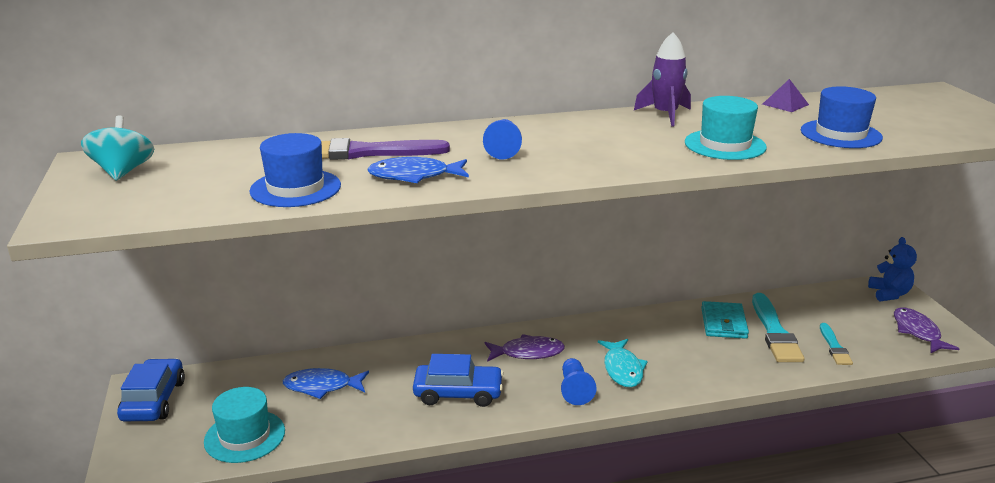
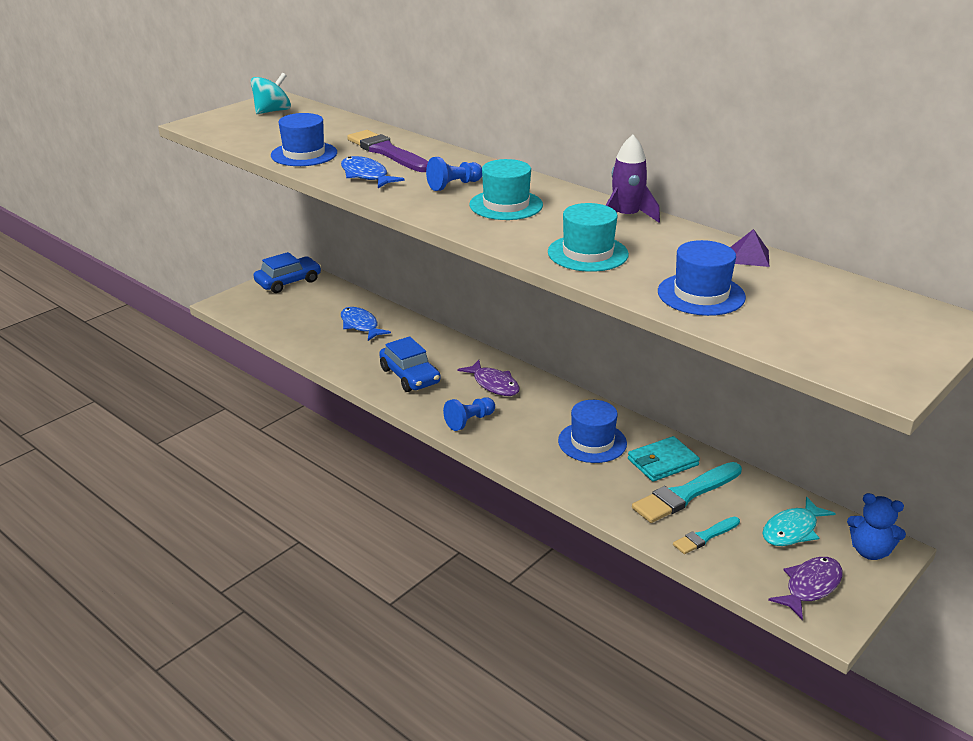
camera: 55 degrees right, 5 degrees up
turquoise hat [204,387,285,463] -> turquoise hat moved to [469,159,543,220]
turquoise fish [598,339,648,388] -> turquoise fish moved to [763,496,836,546]
blue teddy bear [868,237,917,301] -> blue teddy bear turned 60 degrees clockwise [847,493,906,560]
none -> blue hat [558,400,627,463]

